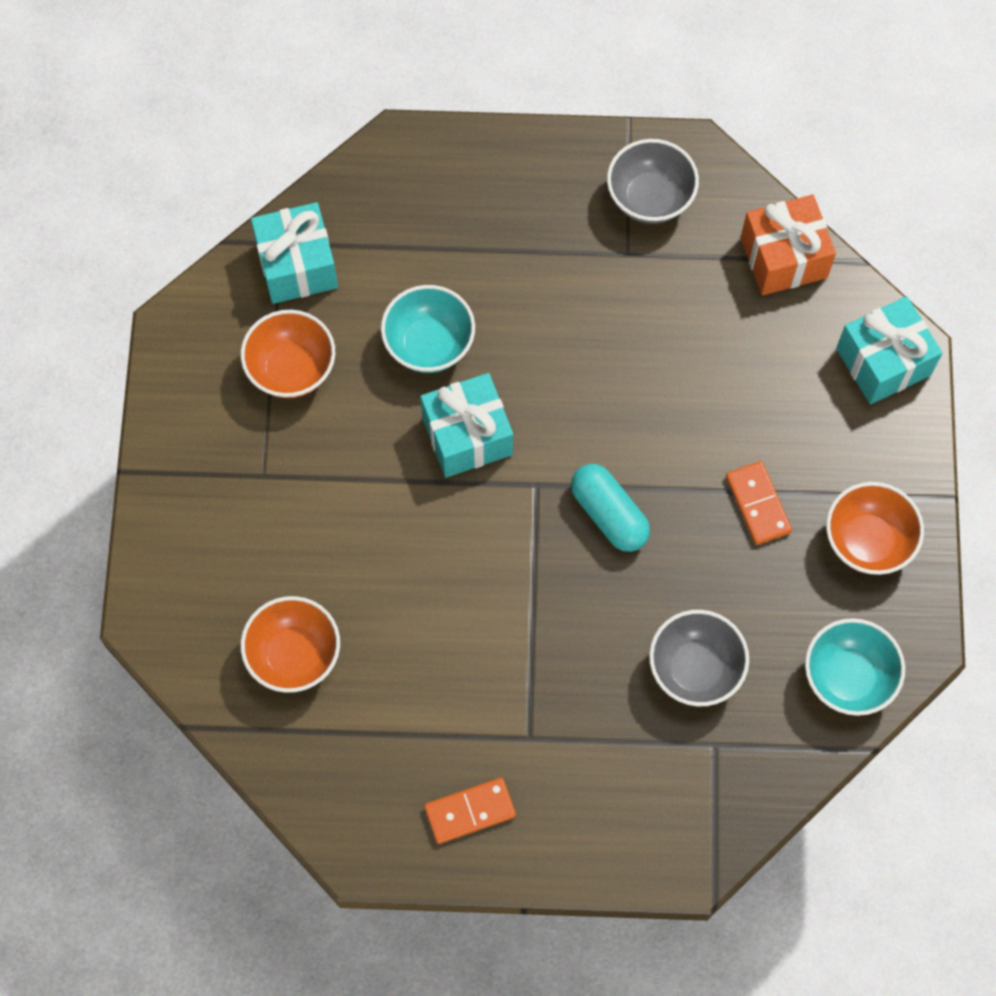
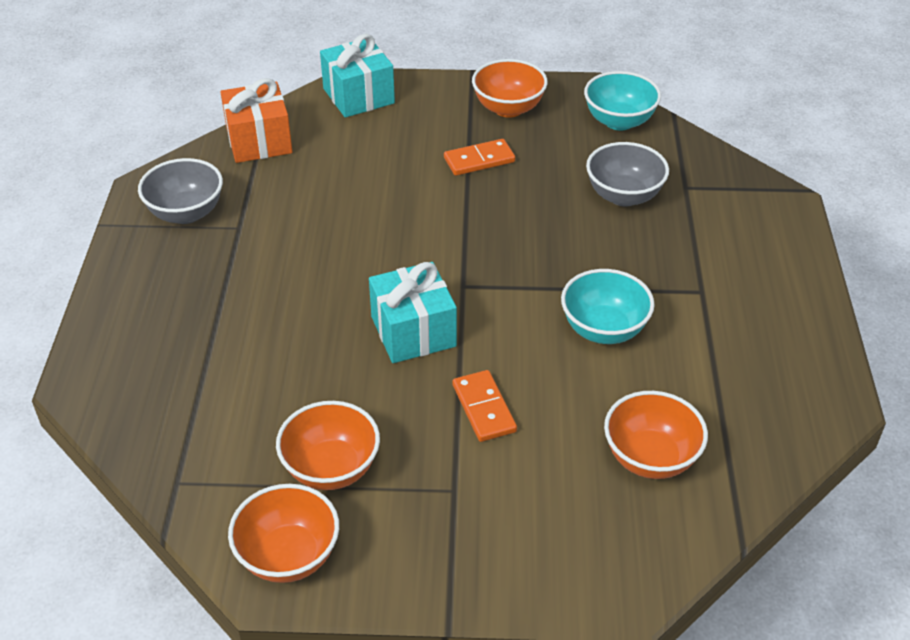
camera: 90 degrees left, 25 degrees down
turquoise gift [251,202,338,304] -> none
turquoise bowl [381,285,475,373] -> turquoise bowl moved to [561,269,655,344]
orange domino [424,778,516,844] -> orange domino moved to [453,370,517,442]
turquoise capsule [571,464,650,552] -> none
none -> orange bowl [228,484,339,583]

